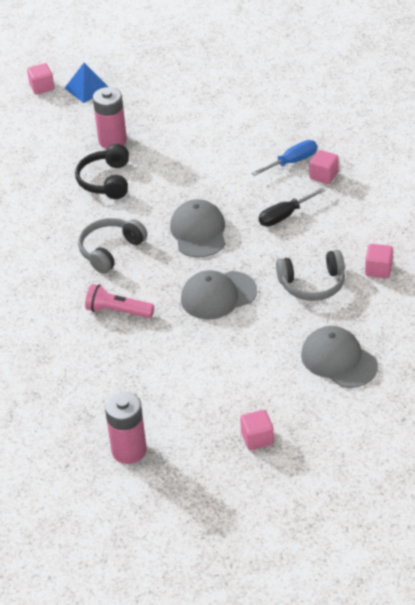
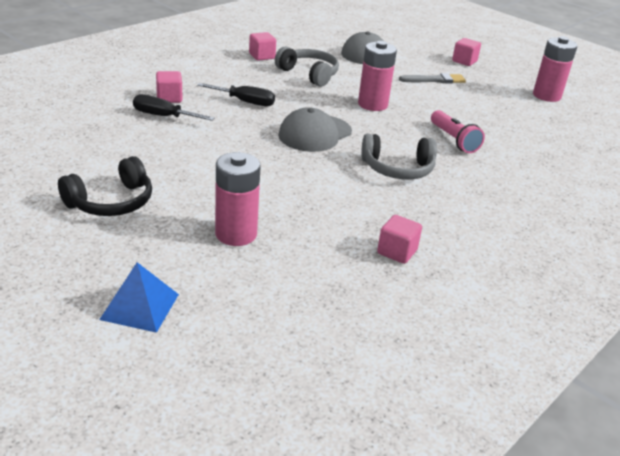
camera: 135 degrees left, 10 degrees down
pink cube [27,63,54,95] -> pink cube moved to [377,215,422,264]
black headphones [75,144,129,199] -> black headphones moved to [58,156,152,216]
grey cap [181,270,257,319] -> pink battery [358,41,397,111]
blue screwdriver [252,140,317,176] -> black screwdriver [133,94,215,121]
none -> grey brush [399,73,466,83]

